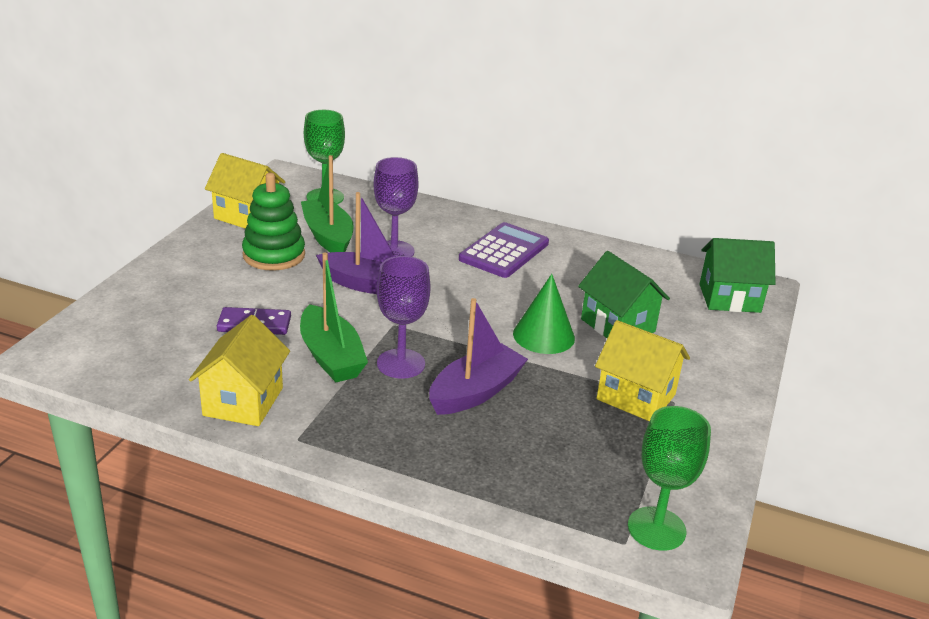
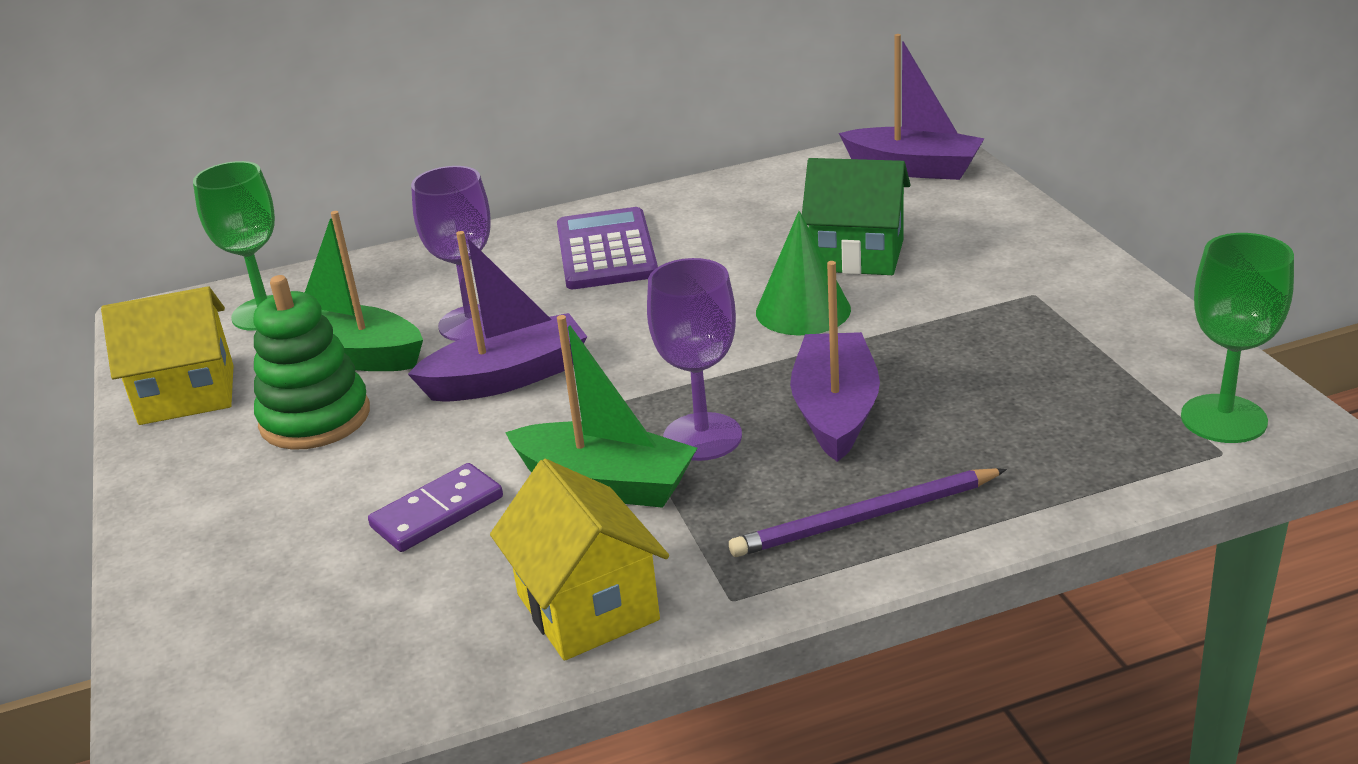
camera: 35 degrees left, 0 degrees up
yellow house [595,320,690,421] -> none
green house [699,238,775,313] -> purple boat [839,34,985,180]
none -> purple pencil [729,468,1007,557]

